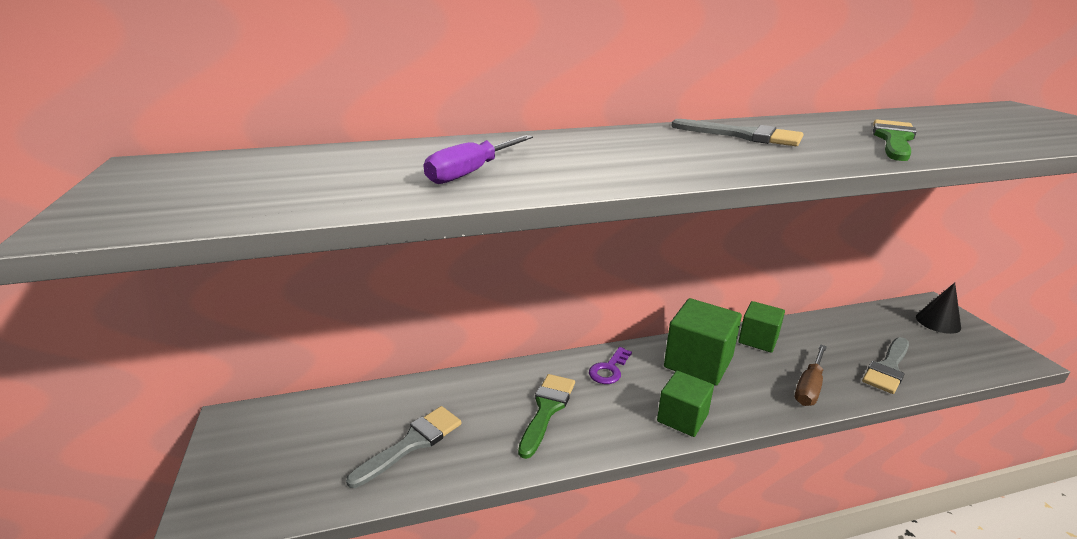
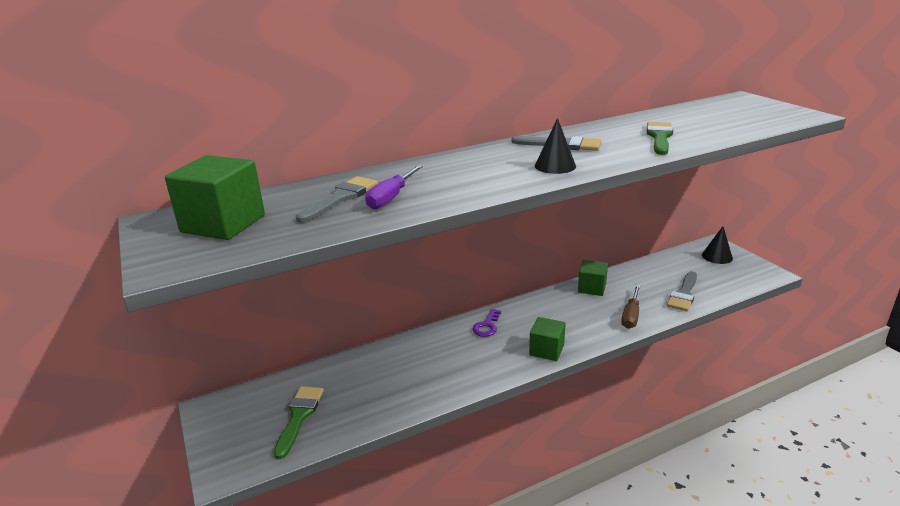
camera: 10 degrees left, 0 degrees up
grey brush [346,406,462,488] -> grey brush moved to [296,176,378,223]
green brush [518,374,575,459] -> green brush moved to [274,386,324,459]
green cube [664,298,742,386] -> green cube moved to [165,155,265,240]
none -> black cone [535,118,576,174]

